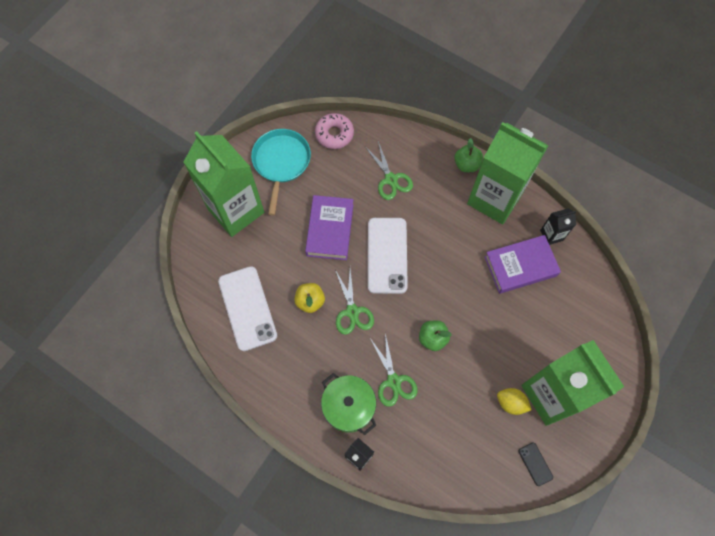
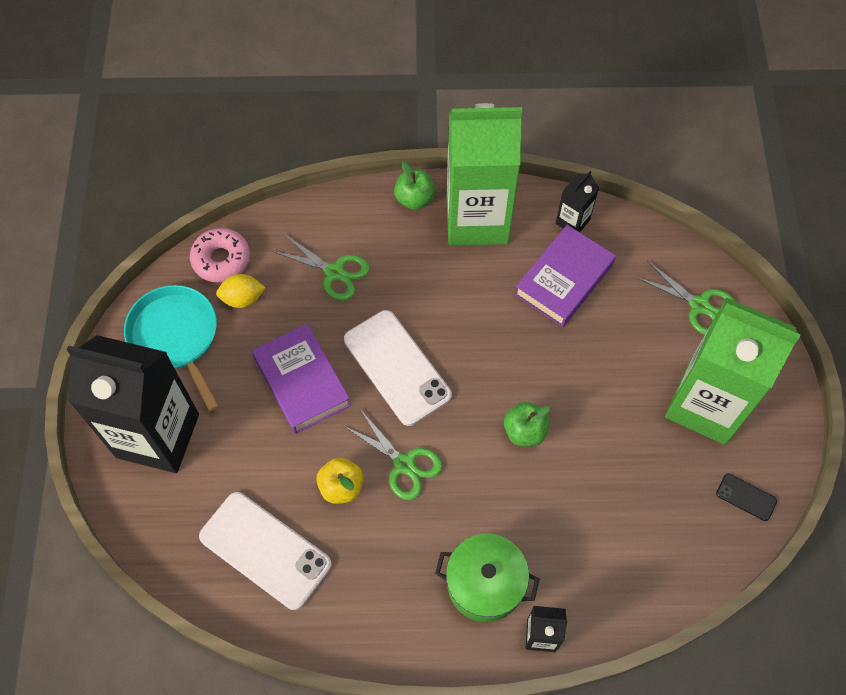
camera: 35 degrees left, 5 degrees down
green carton [184,131,264,237] -> black carton [67,335,199,473]
green scissors [370,334,418,407] -> green scissors moved to [635,261,735,335]
yellow lemon [497,388,532,415] -> yellow lemon moved to [216,274,266,308]

